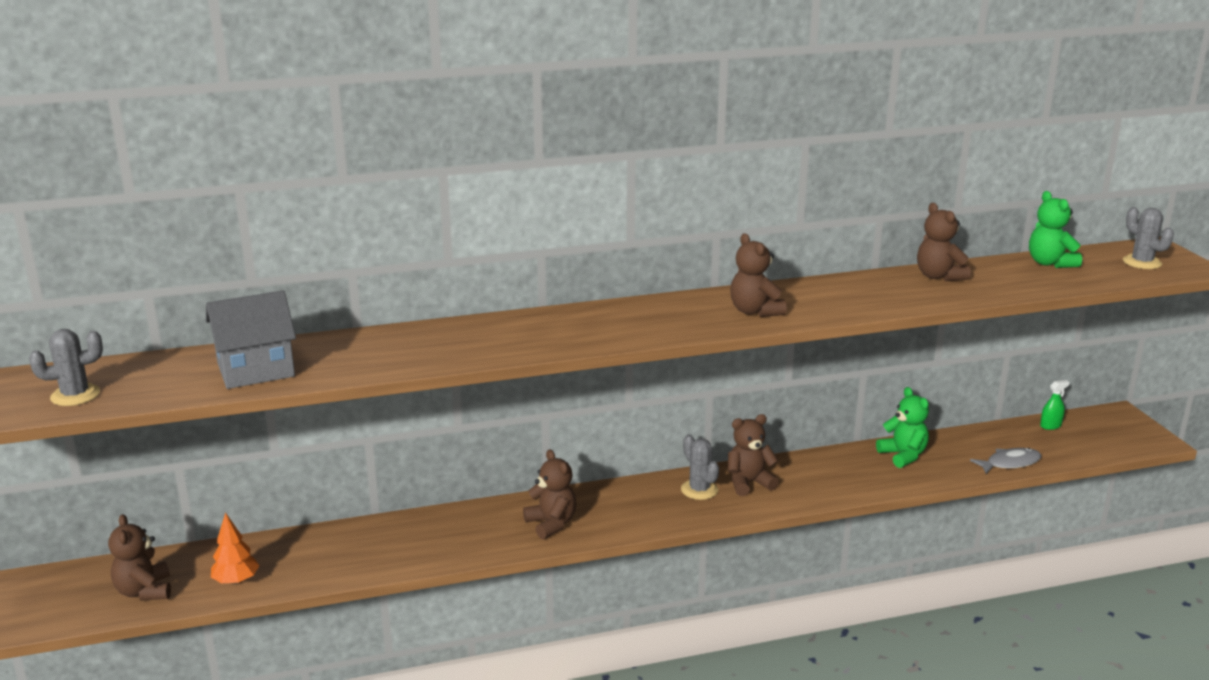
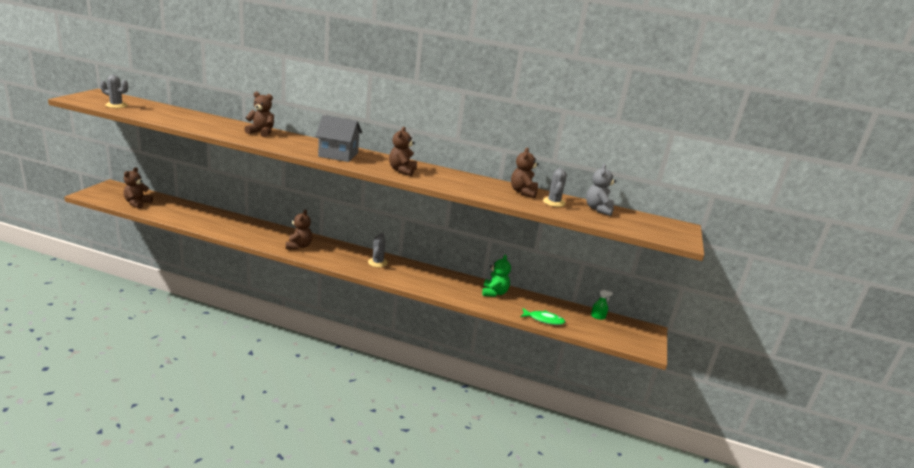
camera: 30 degrees right, 0 degrees up
grey house [206,290,296,389] -> grey house moved to [315,115,362,162]
orange tree [211,512,260,585] -> none
brown teddy bear [728,414,779,496] -> brown teddy bear moved to [244,92,274,137]
grey fish [970,448,1042,474] -> green fish [520,308,565,325]
green teddy bear [1029,191,1082,268] -> grey teddy bear [586,164,616,216]
grey cactus [1123,207,1174,269] -> grey cactus moved to [543,168,567,207]

